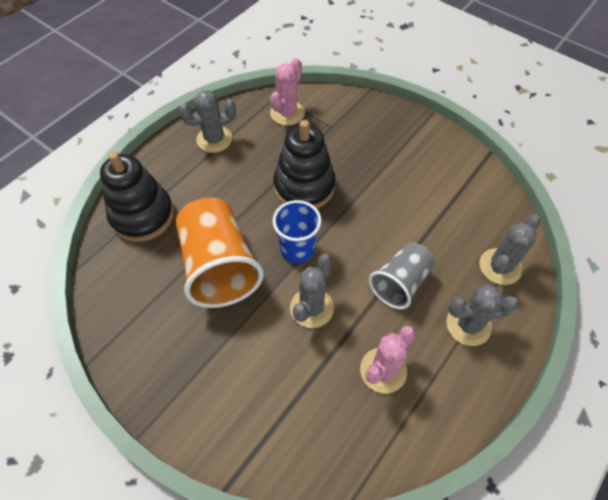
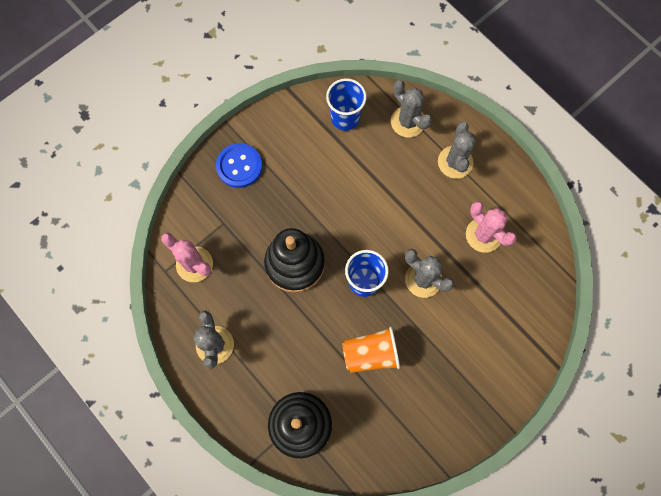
camera: 80 degrees left, 15 degrees up
orange cup [176,198,264,308] -> orange cup [342,326,400,373], size x0.62
grey cup [369,242,435,309] -> none
none -> blue button [216,143,262,188]
none -> blue cup [326,78,367,131]

